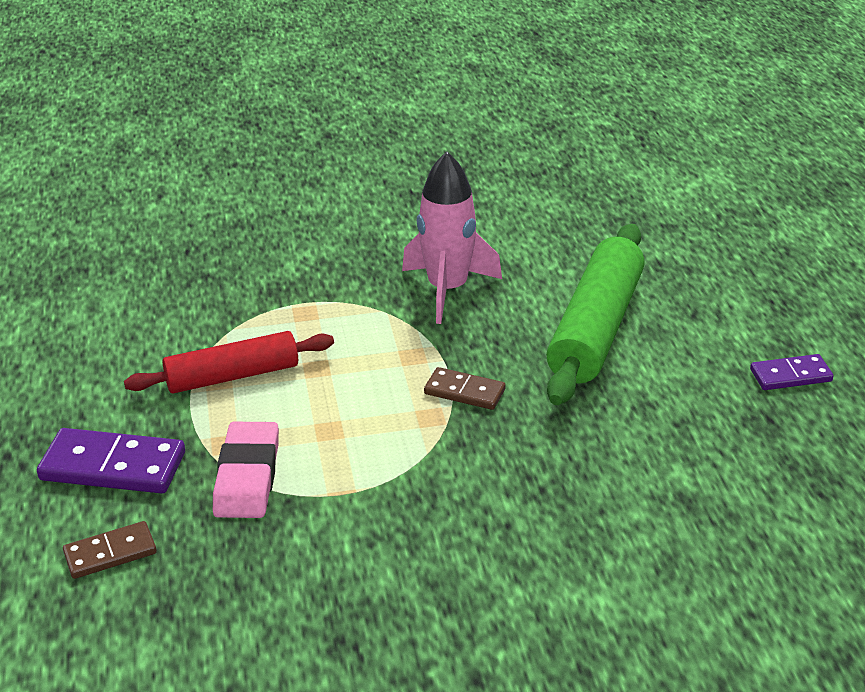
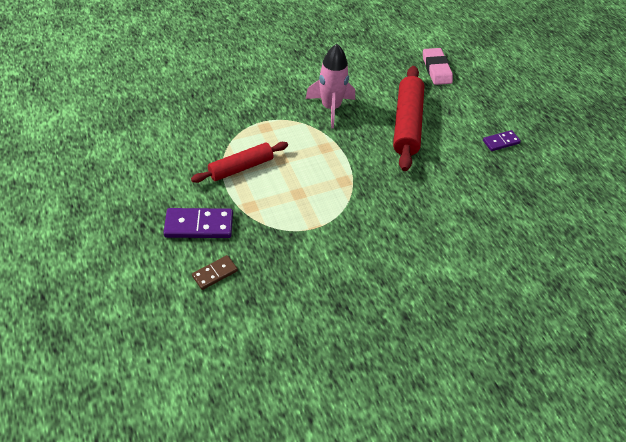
camera: 15 degrees left, 15 degrees up
pink eraser [213,422,279,518] -> pink eraser moved to [423,48,453,85]
brown domino [424,367,506,410] -> none
green rolling pin [546,224,645,405] -> red rolling pin [393,66,425,171]

